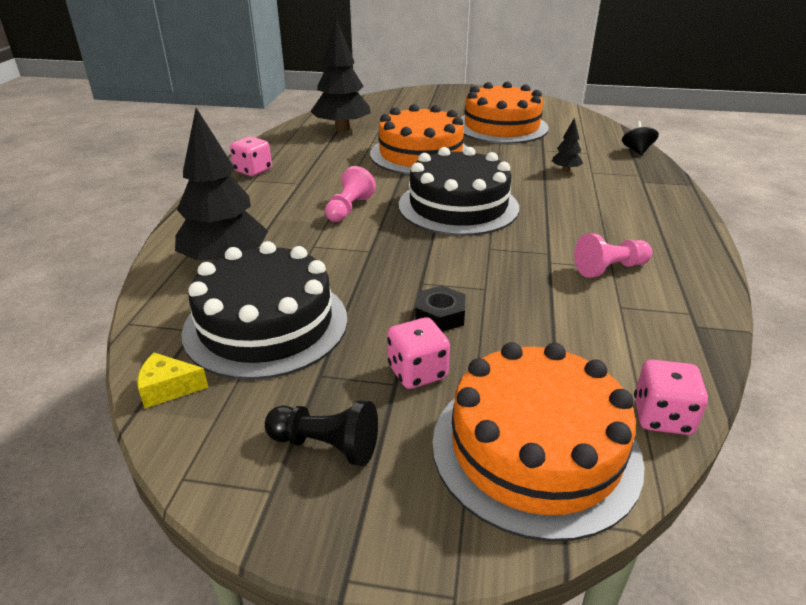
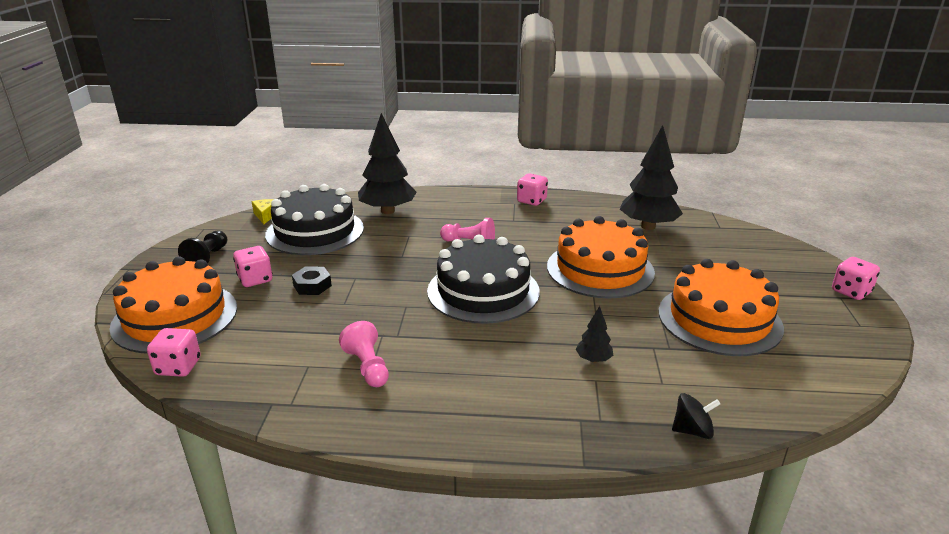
camera: 85 degrees right, 5 degrees down
none -> pink dice [832,257,880,300]

